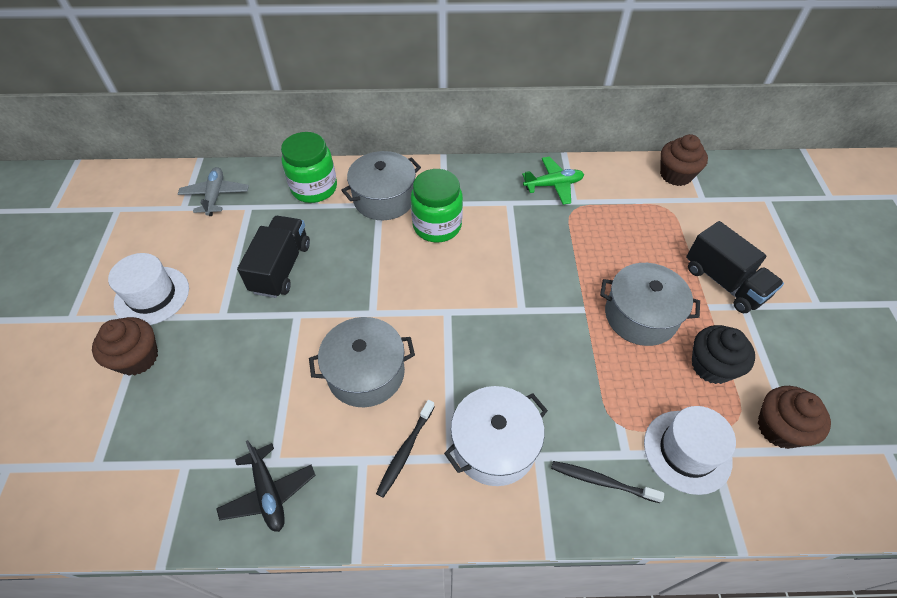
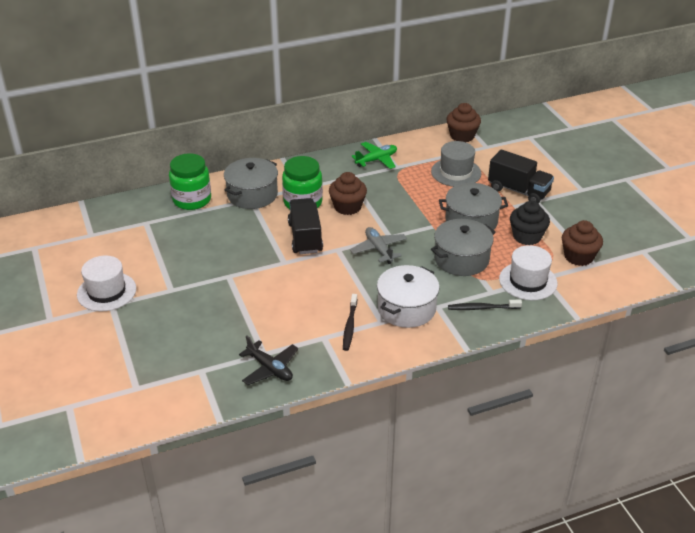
camera: 20 degrees left, 15 degrees down
brown cupcake [92,317,158,376] -> brown cupcake moved to [329,172,367,215]
grey plane [178,167,249,216] -> grey plane moved to [350,227,407,264]
black truck [237,216,310,298] -> black truck moved to [288,198,323,254]
grey pot [309,317,415,407] -> grey pot moved to [431,219,496,276]
none -> grey hat [431,141,481,187]

